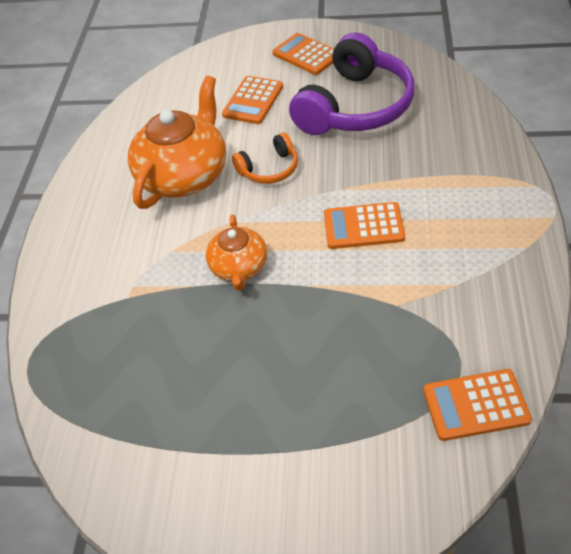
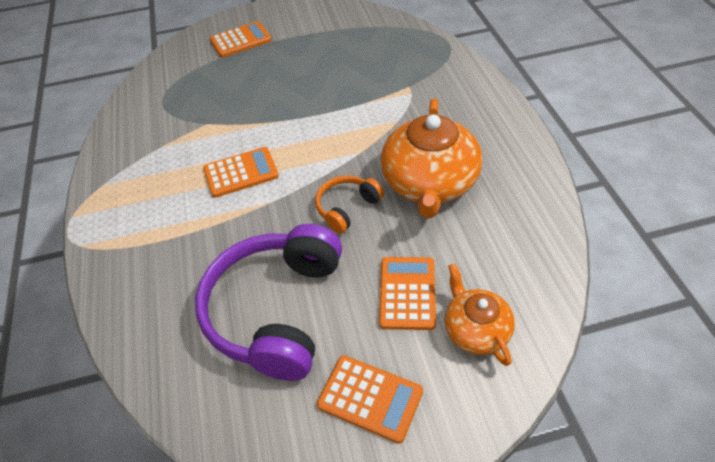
camera: 160 degrees right, 0 degrees up
orange teapot [206,215,267,291] -> orange teapot moved to [444,263,515,366]
orange calculator [423,369,532,441] -> orange calculator moved to [210,21,272,58]

